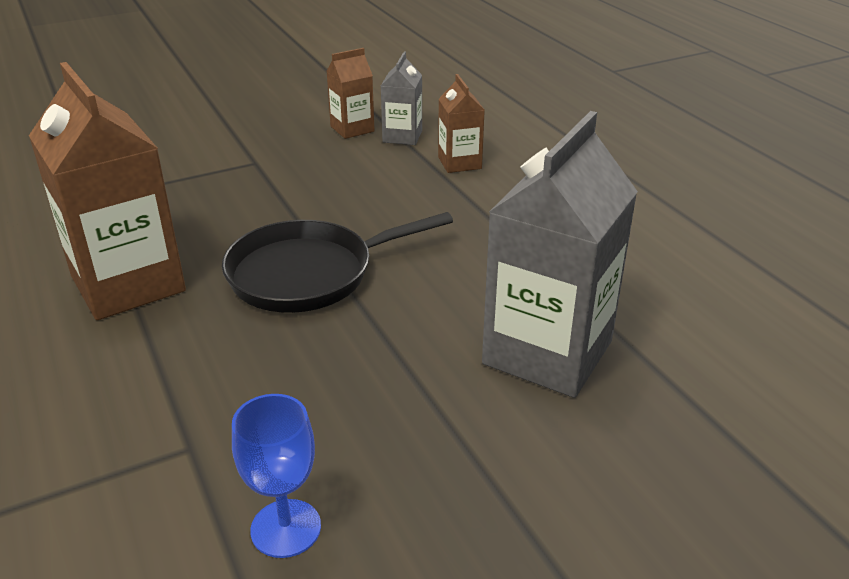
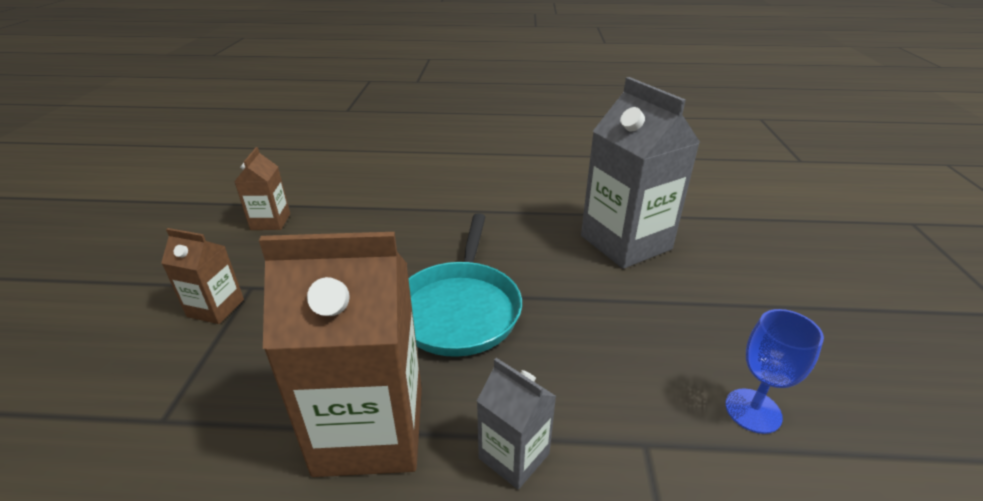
camera: 60 degrees left, 0 degrees up
black pan [222,212,453,313] -> turquoise pan [408,213,522,357]
grey carton [381,51,422,145] -> grey carton moved to [477,358,556,489]
brown carton [438,74,485,173] -> brown carton moved to [161,228,244,324]

